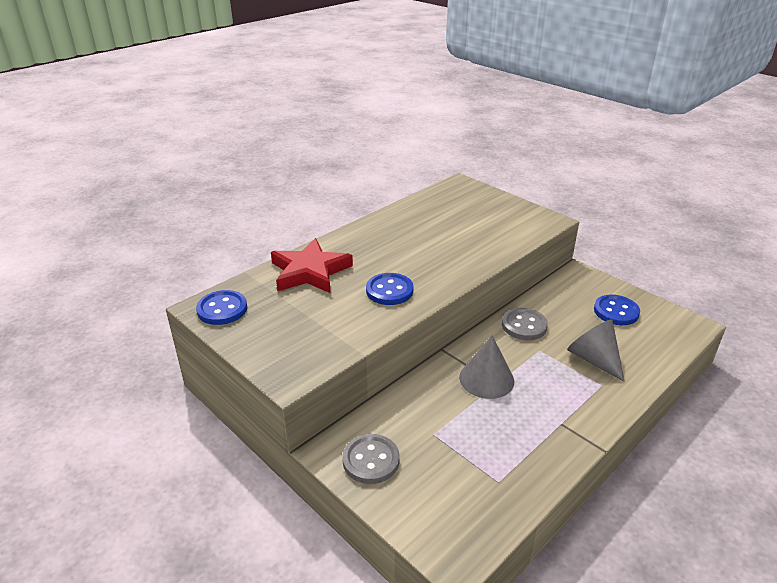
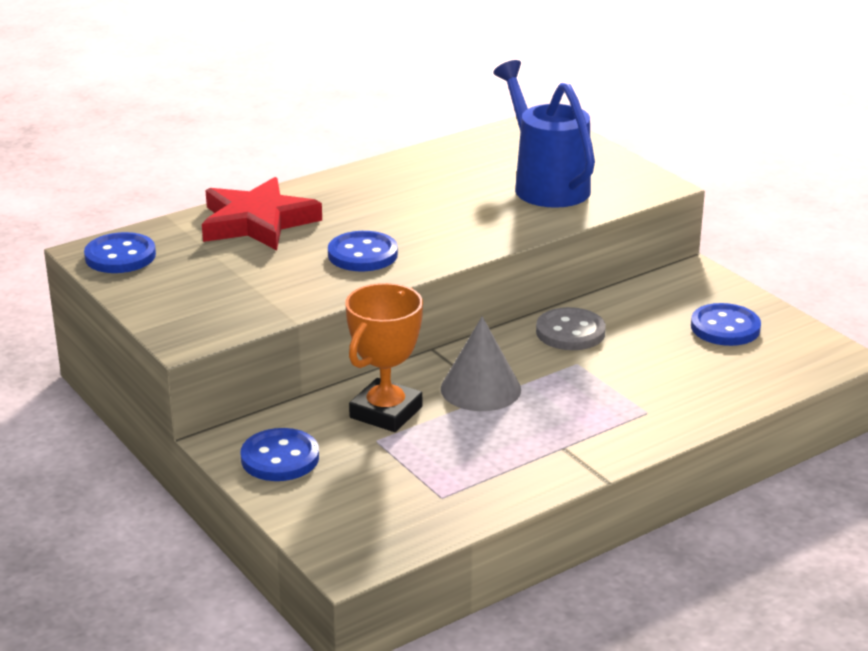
camera: 10 degrees right, 5 degrees down
grey button [342,434,400,484] -> blue button [241,428,319,481]
grey cone [567,319,625,382] -> none
none -> orange trophy [346,283,423,432]
none -> blue watering can [493,60,595,208]

